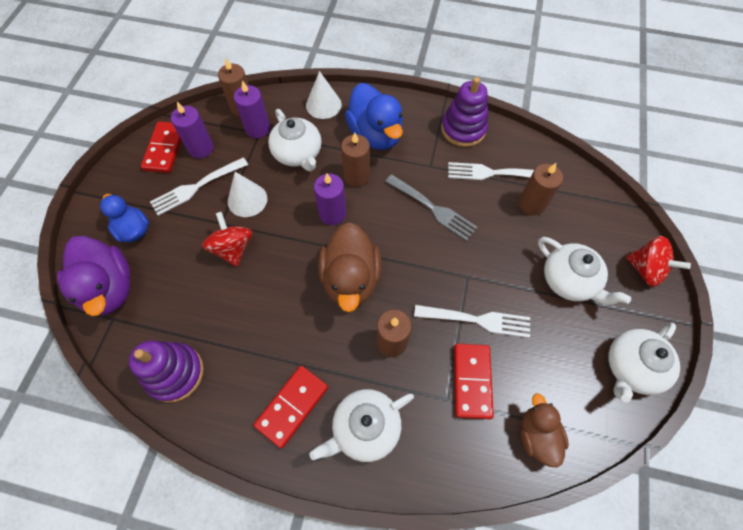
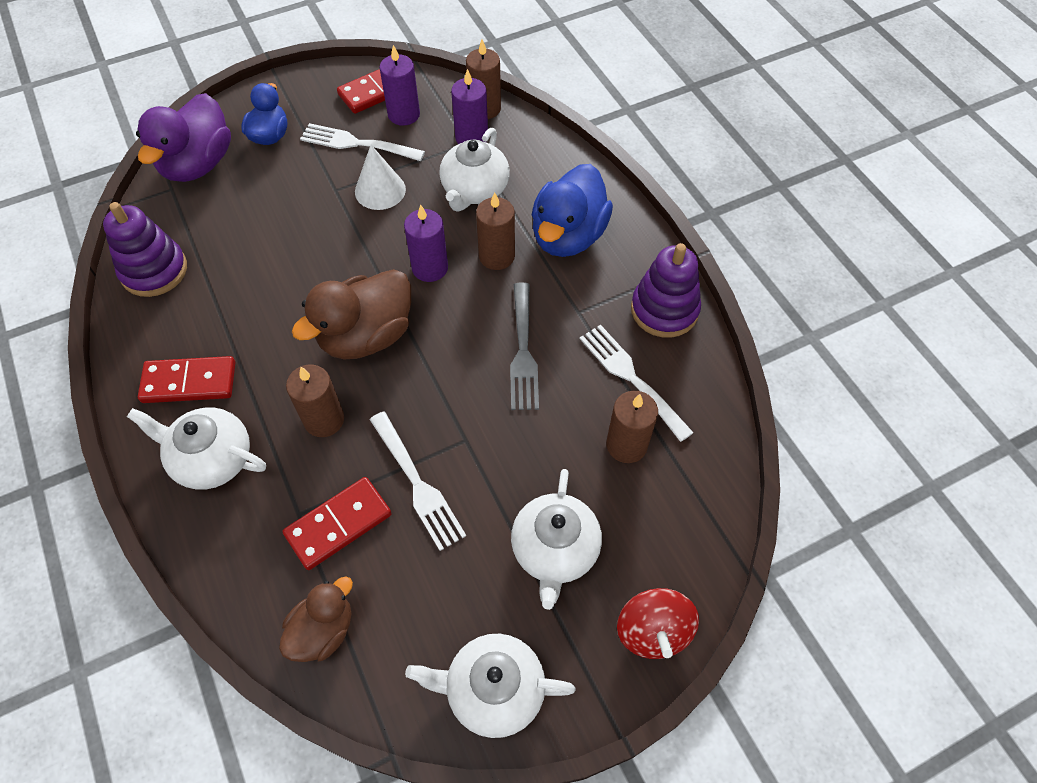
camera: 50 degrees right, 5 degrees down
red spinning top [202,212,252,267] -> none
white cone [306,71,342,119] -> none

